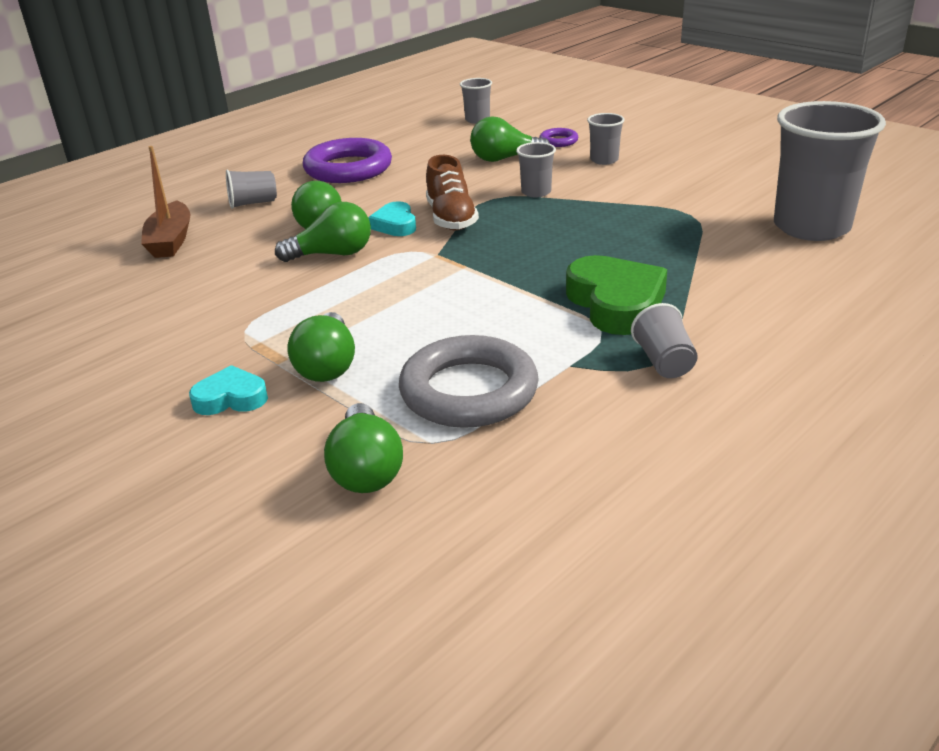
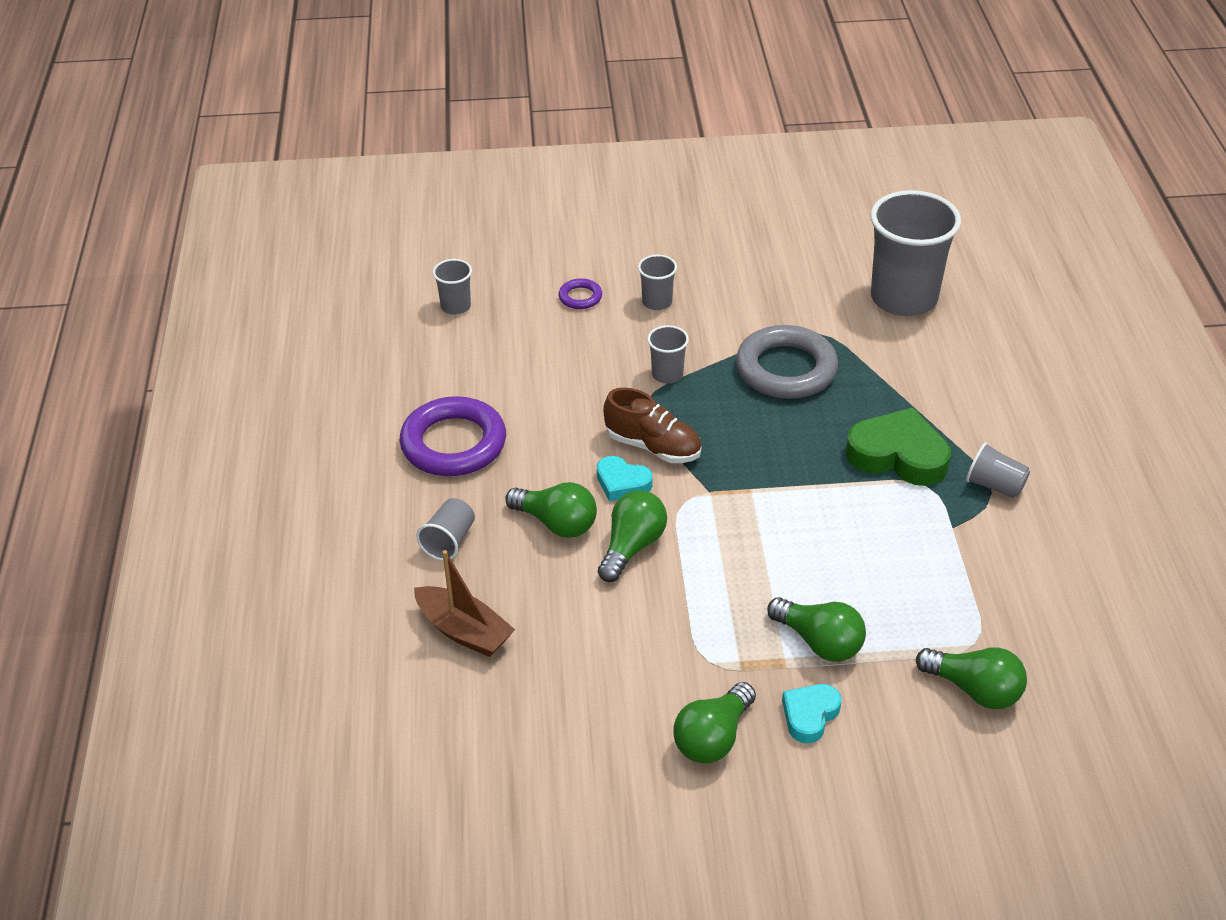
camera: 50 degrees left, 10 degrees up
grey ring [399,335,539,428] -> grey ring moved to [736,325,838,399]
green light bulb [470,117,550,162] -> green light bulb moved to [673,682,756,763]

